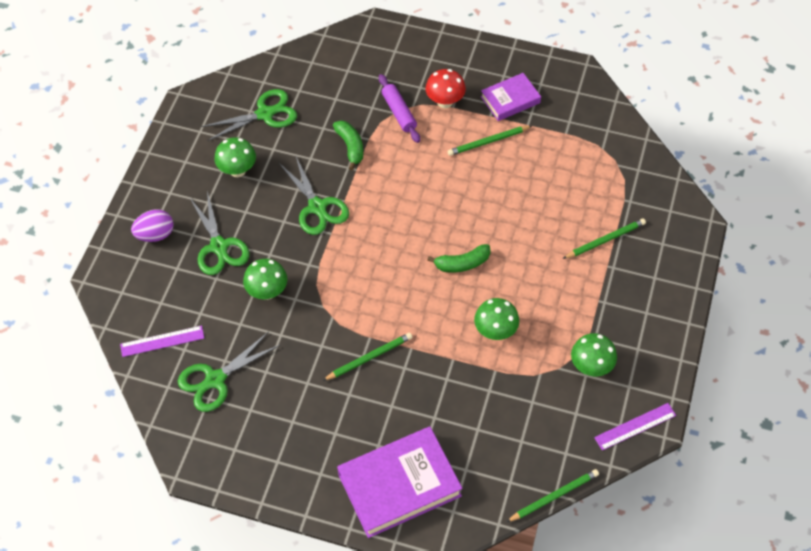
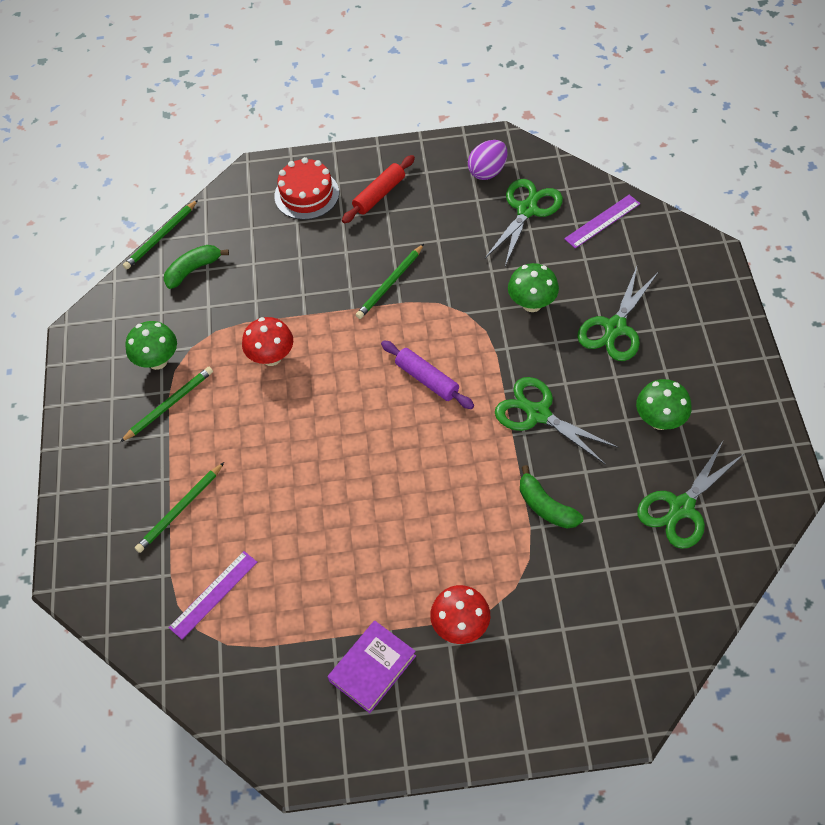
camera: 160 degrees right, 0 degrees up
purple egg [131,209,174,242] -> purple egg moved to [468,140,508,180]
green scissors [190,191,250,275] -> green scissors turned 105 degrees counterclockwise [577,267,658,361]
purple book [337,427,463,538] -> red cake [274,157,339,220]
purple rolling pin [379,74,420,143] -> purple rolling pin moved to [381,340,474,409]
green banana [427,244,491,272] -> green banana moved to [164,245,229,289]
green pencil [448,126,532,156] -> green pencil moved to [120,367,213,442]
green mushroom [474,298,519,340] -> red mushroom [242,317,293,366]
purple ruler [594,403,676,450] -> purple ruler moved to [168,551,257,639]
none -> red rolling pin [342,155,415,223]

